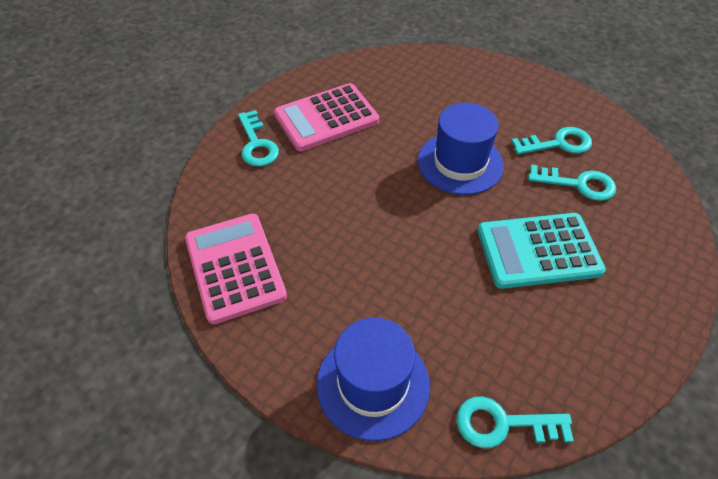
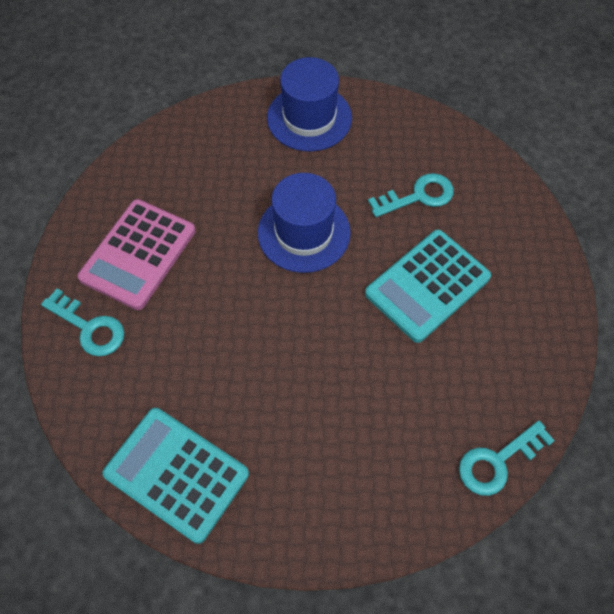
camera: 35 degrees left, 10 degrees up
pink calculator [185,213,287,324] -> turquoise calculator [102,408,249,544]
blue hat [317,318,430,441] -> blue hat moved to [267,57,352,151]
turquoise key [511,127,592,155] -> none

